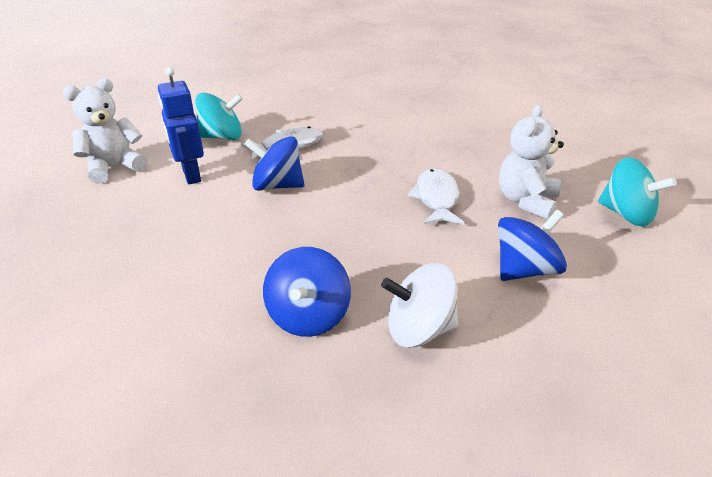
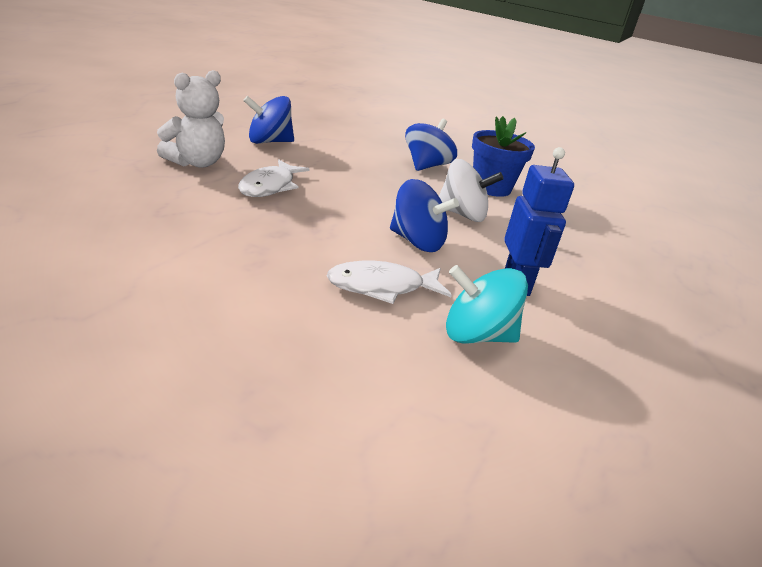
camera: 165 degrees left, 5 degrees down
white teddy bear [63,78,147,184] -> none
white spinning top [381,263,458,347] -> white spinning top moved to [439,159,504,222]
turquoise spinning top [598,157,677,227] -> none
none -> blue flower pot [472,116,535,197]

